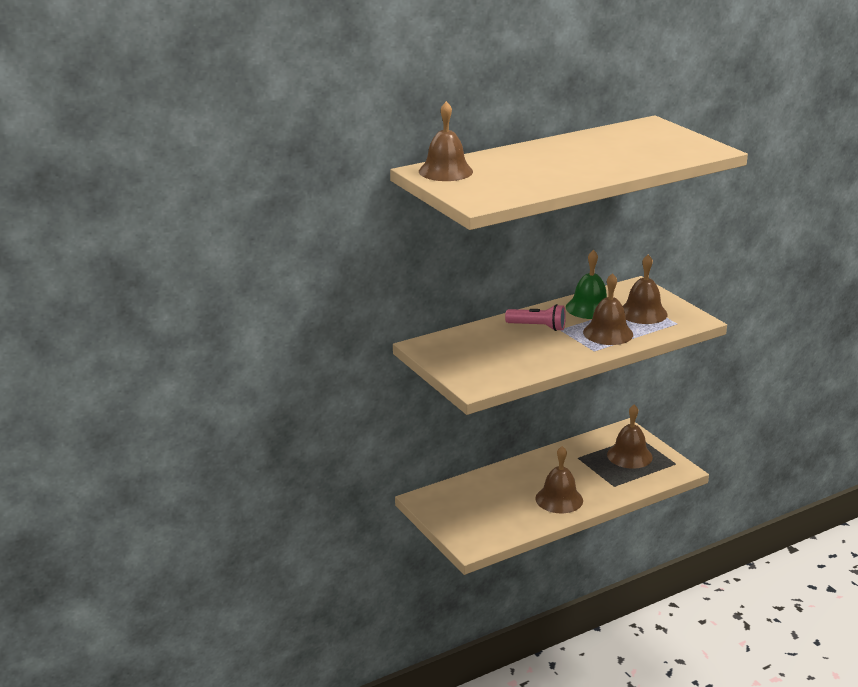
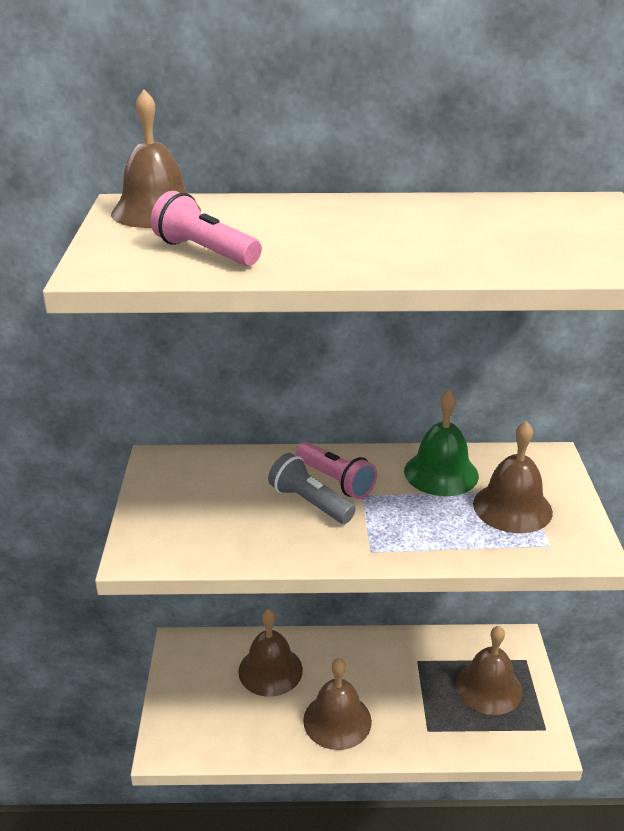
camera: 30 degrees right, 5 degrees up
brown bell [583,273,633,345] -> brown bell moved to [238,609,303,697]
none -> pink flashlight [151,191,262,266]
none -> grey flashlight [268,453,356,524]

